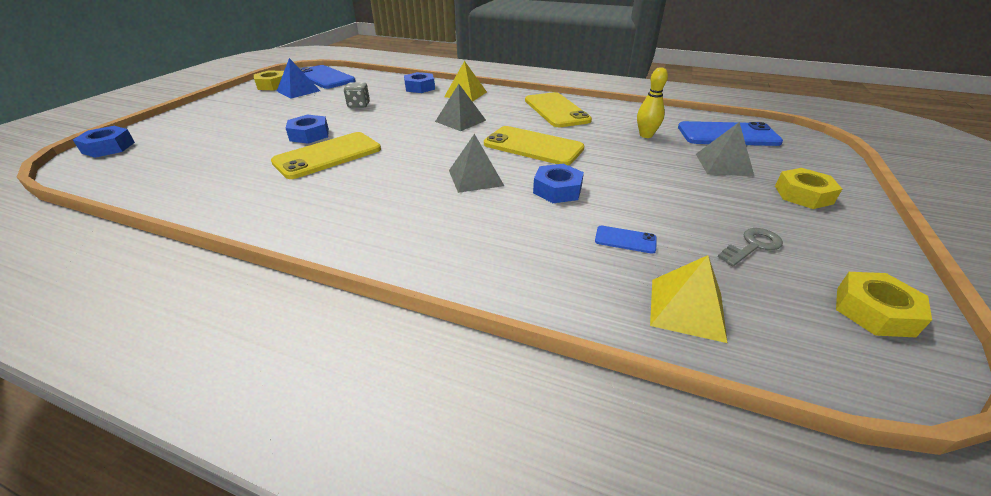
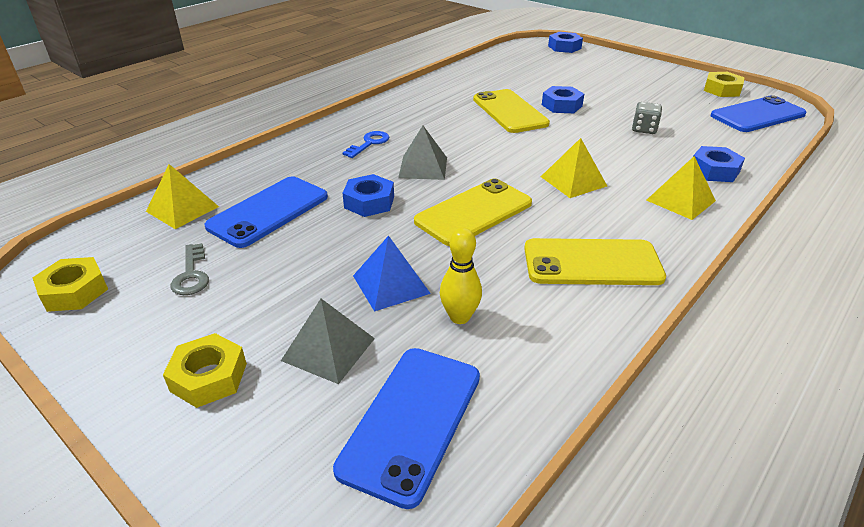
camera: 110 degrees right, 0 degrees up
blue pyramid [277,58,320,99] -> blue pyramid moved to [353,235,431,311]
grey pyramid [435,84,486,131] -> yellow pyramid [541,138,607,198]
blue phone [595,226,657,254] -> blue phone [205,176,328,248], size x2.24
none -> blue key [343,131,389,158]

